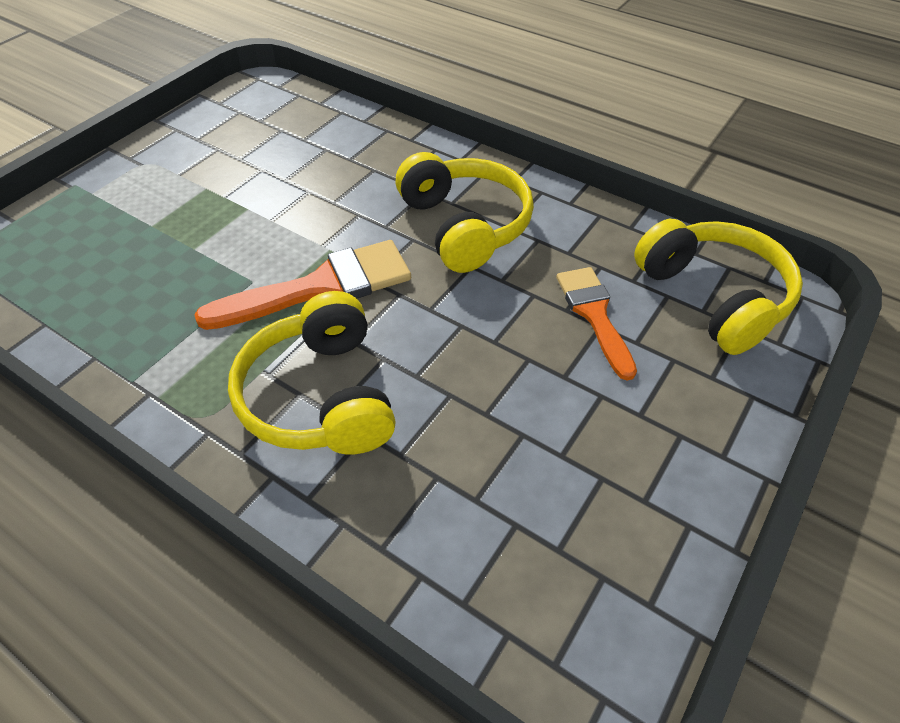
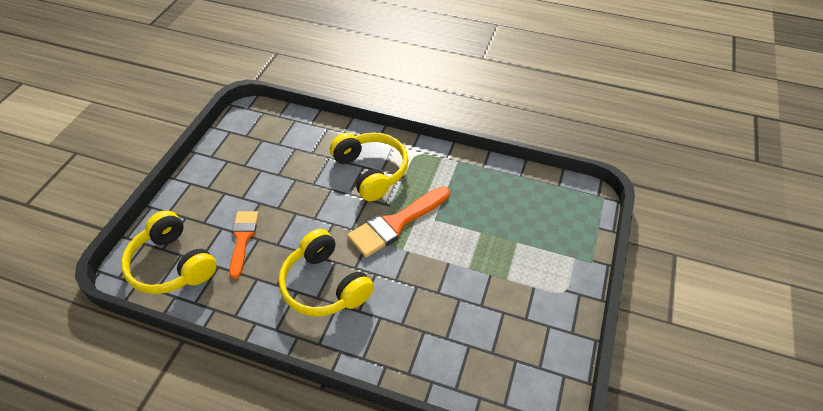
camera: 165 degrees right, 0 degrees up
orange brush [556,267,637,381] -> orange brush turned 150 degrees counterclockwise [229,211,259,279]

